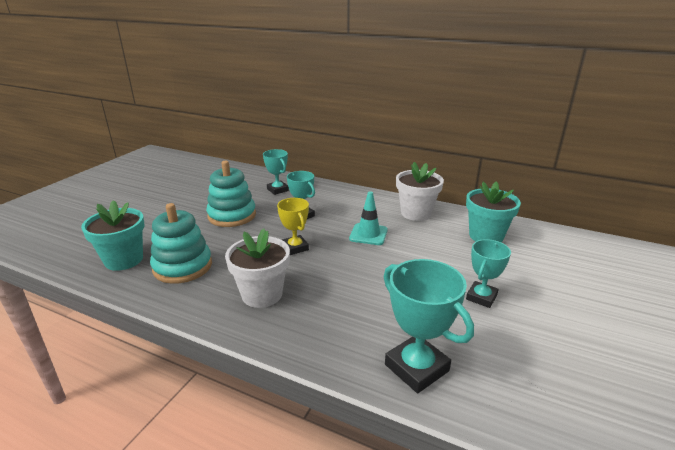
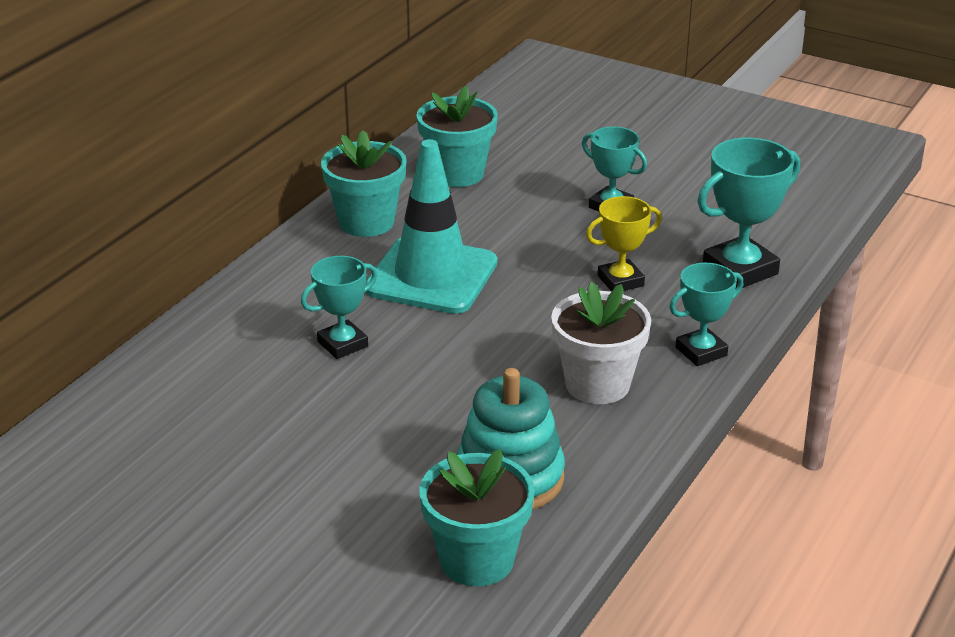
camera: 85 degrees left, 5 degrees up
turquoise stacking toy [206,161,256,227] -> none
turquoise trophy [263,149,289,195] -> turquoise trophy moved to [669,263,743,366]
yellow trophy [277,198,309,255] -> yellow trophy moved to [586,196,662,292]
turquoise traffic cone [349,191,388,245] -> turquoise traffic cone [365,139,497,314], size x1.80
white flower pot [396,162,444,221] -> turquoise flower pot [321,130,407,237]

